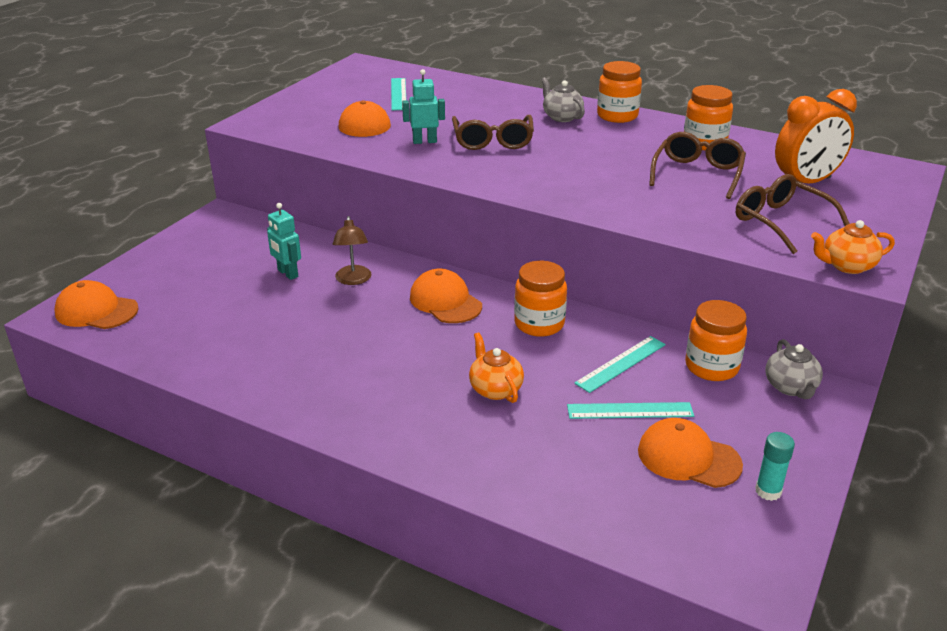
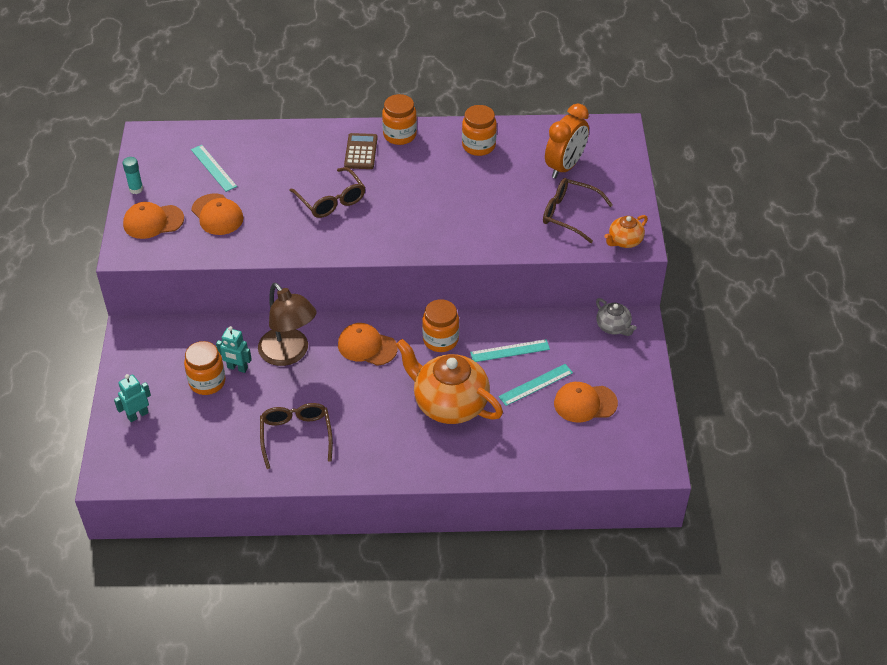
camera: 30 degrees left, 15 degrees up
orange cap [55,280,139,329] -> orange cap moved to [123,202,184,239]
brown lamp [333,216,371,285] -> brown lamp [258,283,317,366], size x1.80
turquoise robot [402,69,445,144] -> turquoise robot moved to [114,374,151,422]
orange teapot [469,332,524,403] -> orange teapot [396,339,503,424], size x2.04
grey teapot [541,77,585,122] -> brown calculator [344,133,378,169]
turquoise ruler [574,336,666,393] -> turquoise ruler turned 60 degrees clockwise [470,339,550,362]
brown glasses [649,132,746,199] -> brown glasses moved to [260,403,333,469]
orange jar [685,300,747,381] -> orange jar moved to [184,341,226,395]
turquoise glue stick [755,432,795,501] -> turquoise glue stick moved to [123,157,143,194]

